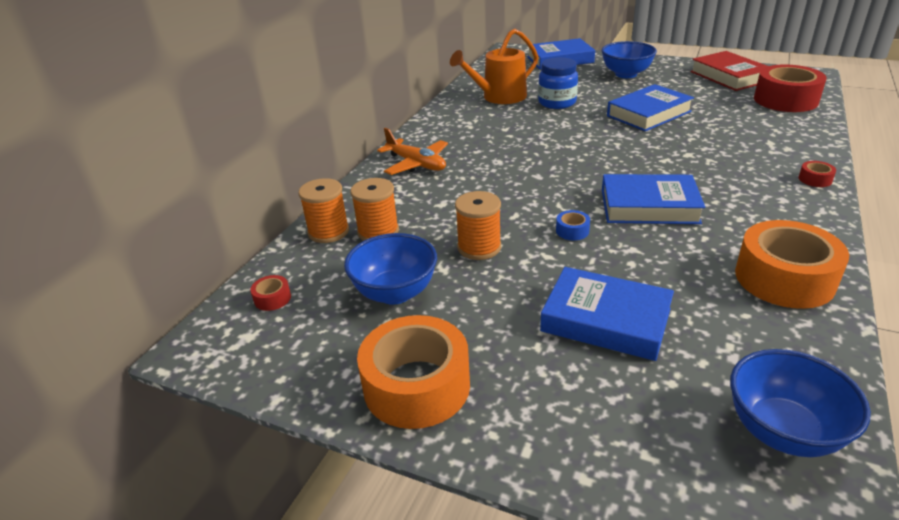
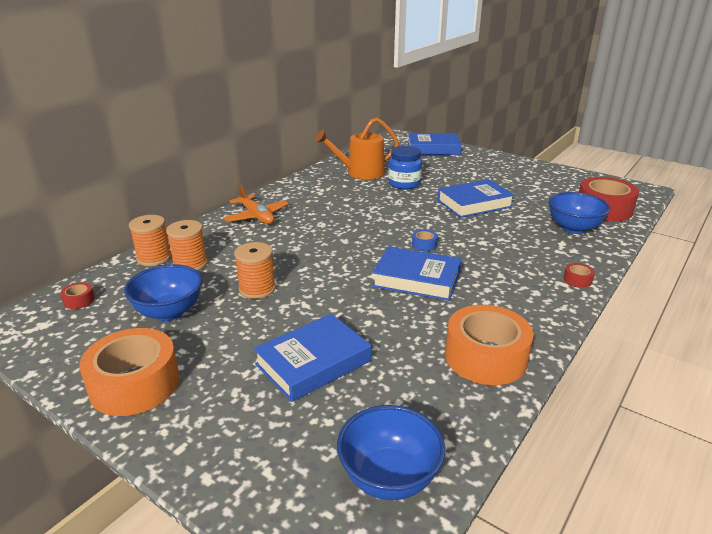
camera: 10 degrees right, 5 degrees down
blue book [540,267,674,361] -> blue book turned 75 degrees counterclockwise [253,314,371,402]
blue tape [556,210,590,240] -> blue tape moved to [412,230,438,251]
blue bowl [601,41,657,78] -> blue bowl moved to [549,192,610,234]
red book [690,51,768,91] -> none

